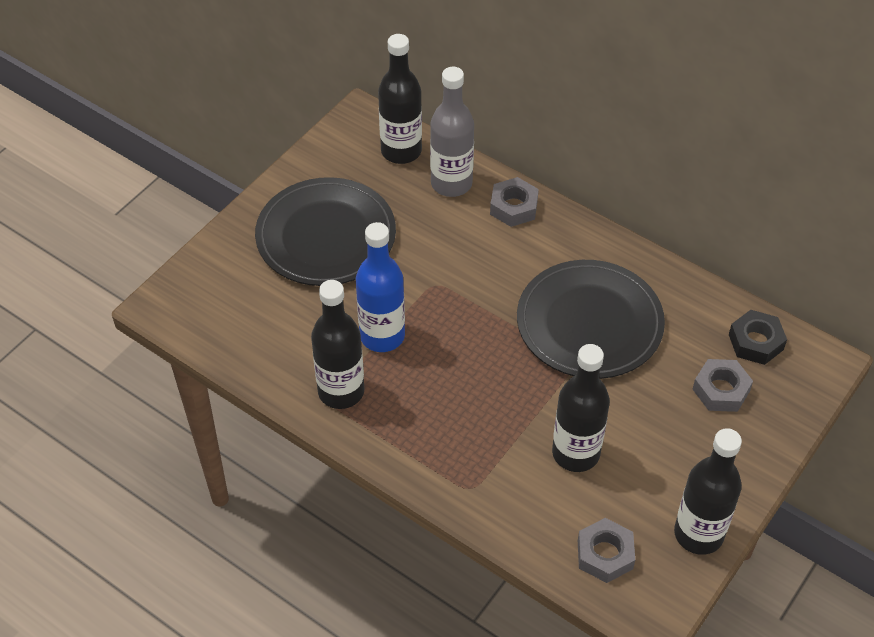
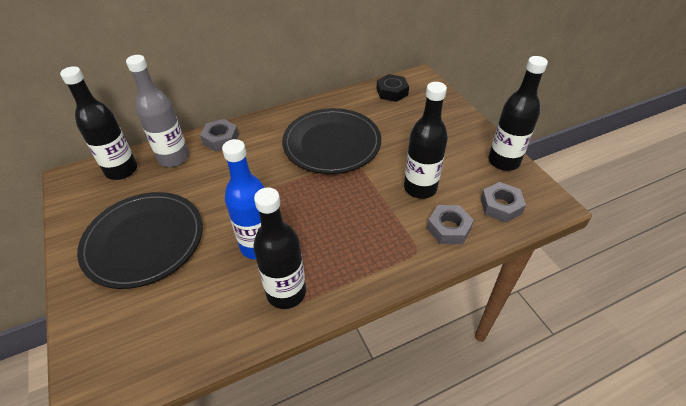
camera: 60 degrees left, 5 degrees down
grey nut [693,359,753,412] -> grey nut moved to [427,205,474,244]

